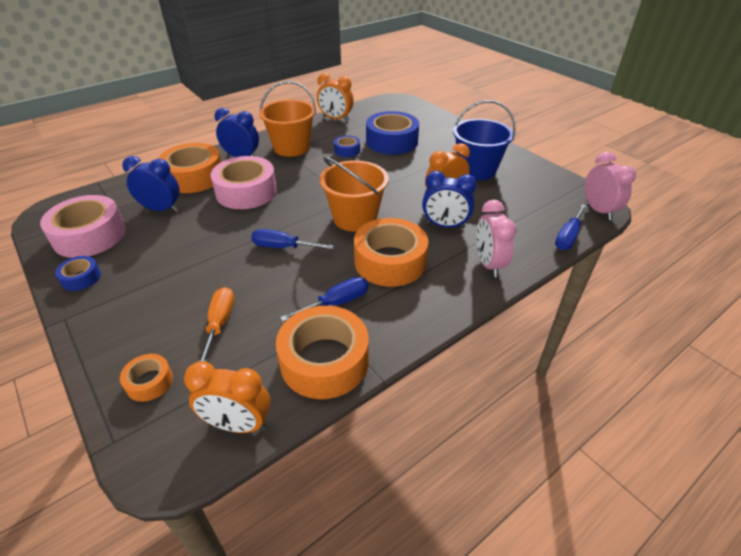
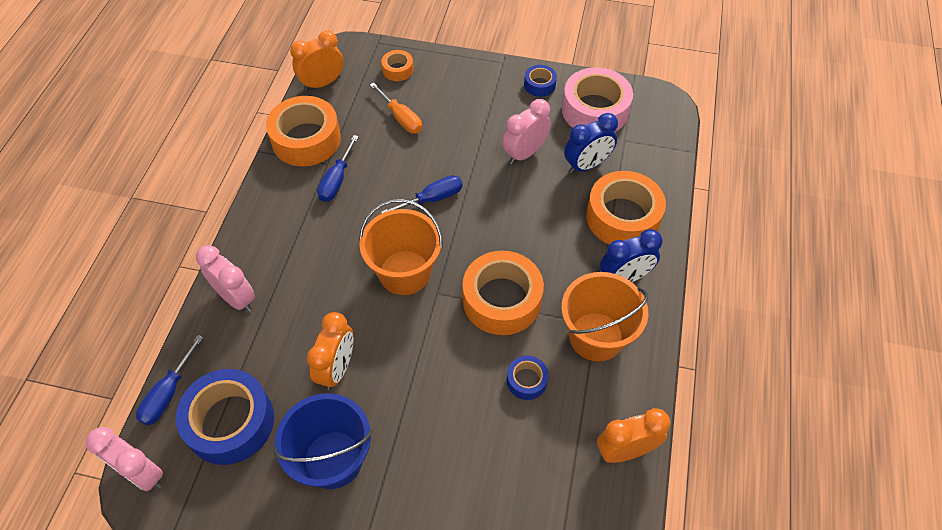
camera: 140 degrees right, 15 degrees up
pink tape [210,156,277,209] -> none
orange tape [354,218,428,287] -> orange tape moved to [463,251,544,335]
blue tape [366,111,419,155] -> blue tape moved to [176,369,274,465]
blue clock [422,171,477,229] -> none
blue screwdriver [555,204,587,250] -> blue screwdriver turned 150 degrees counterclockwise [136,335,203,426]
none -> pink clock [503,99,551,164]

